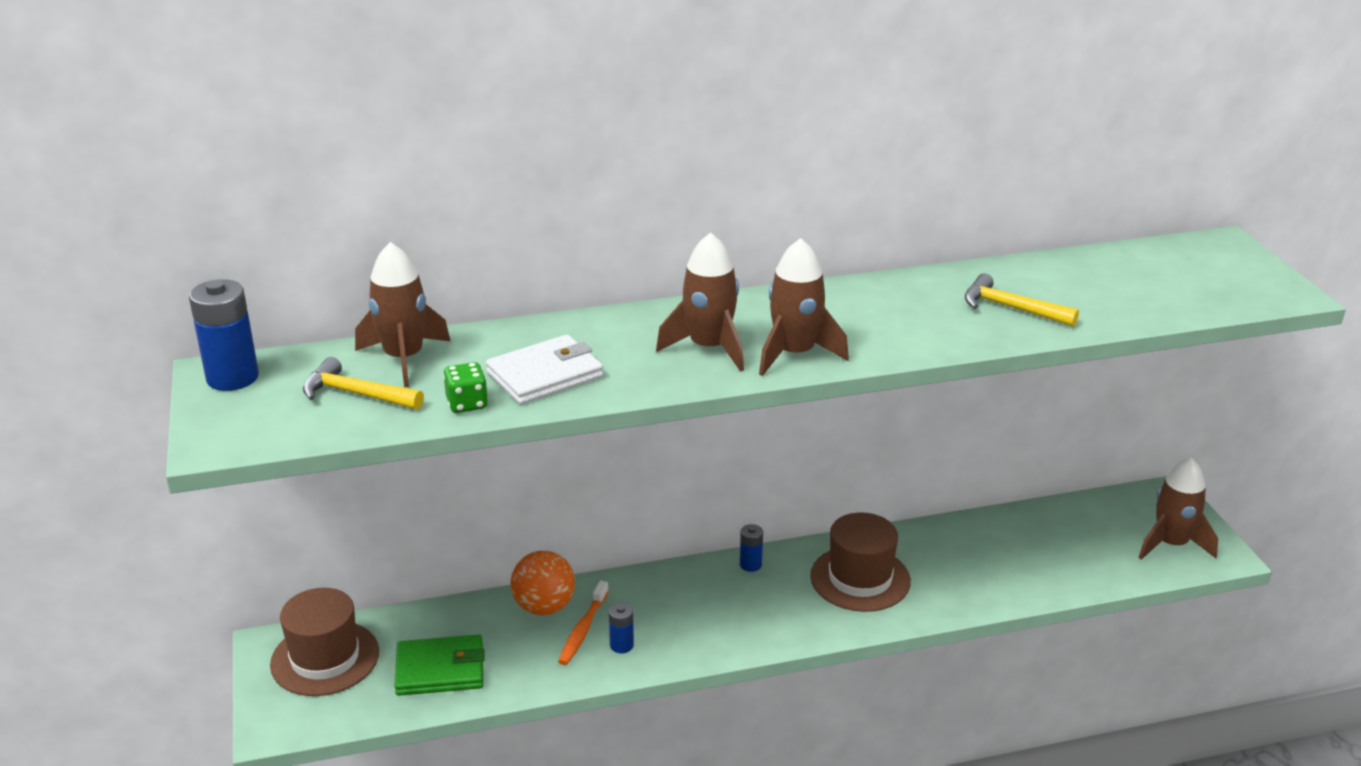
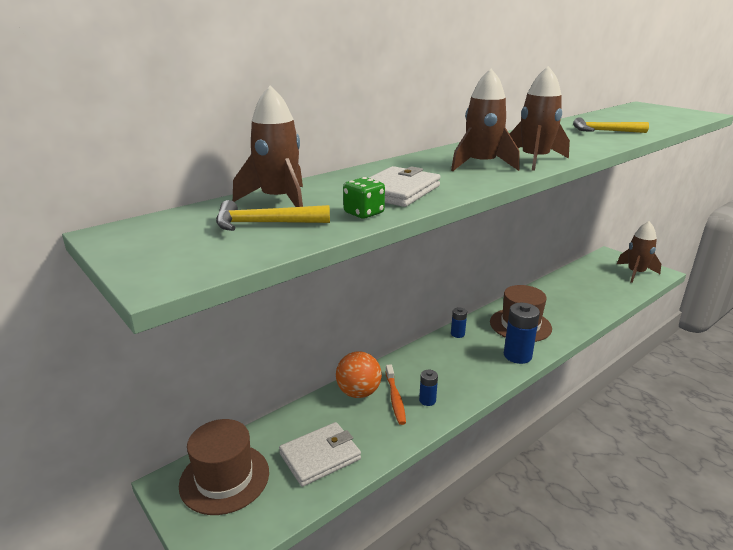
camera: 25 degrees left, 5 degrees down
blue battery [189,279,259,391] -> blue battery moved to [504,303,540,364]
green wallet [395,635,485,696] -> white wallet [279,422,361,487]

